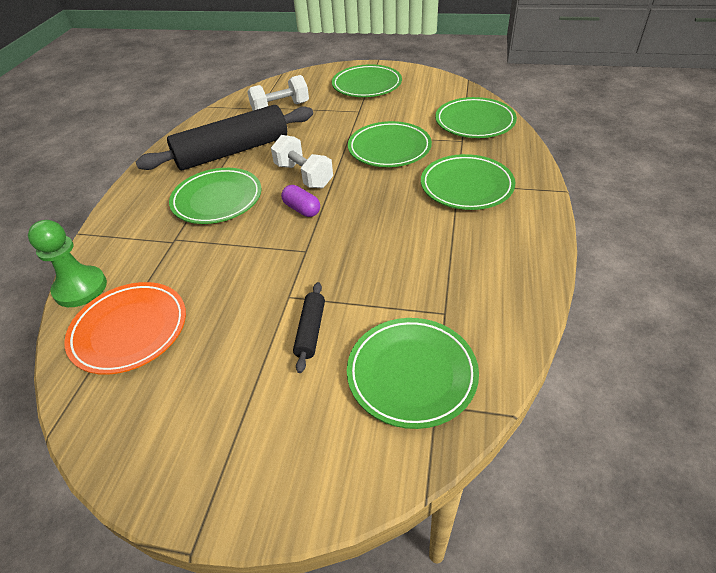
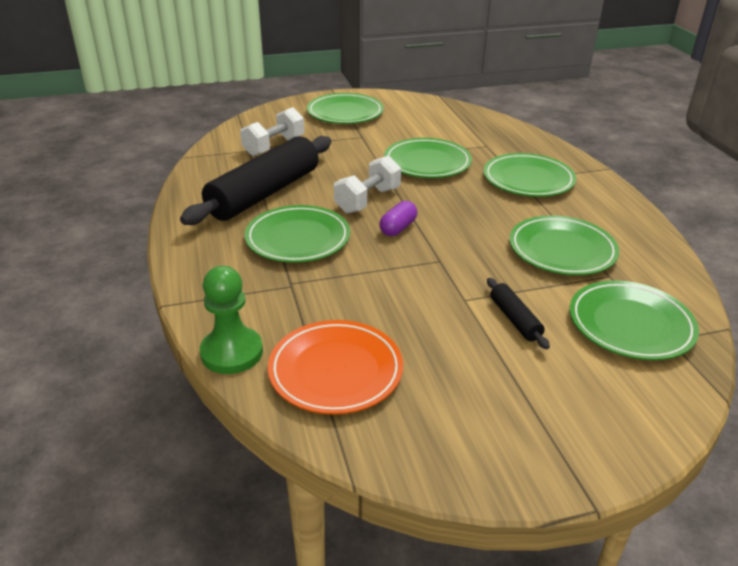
camera: 30 degrees left, 10 degrees down
white dumbbell [271,135,333,188] -> white dumbbell turned 75 degrees counterclockwise [334,155,401,214]
purple capsule [281,185,320,217] -> purple capsule turned 75 degrees counterclockwise [379,201,417,236]
green plate [435,97,517,138] -> green plate moved to [510,215,619,275]

